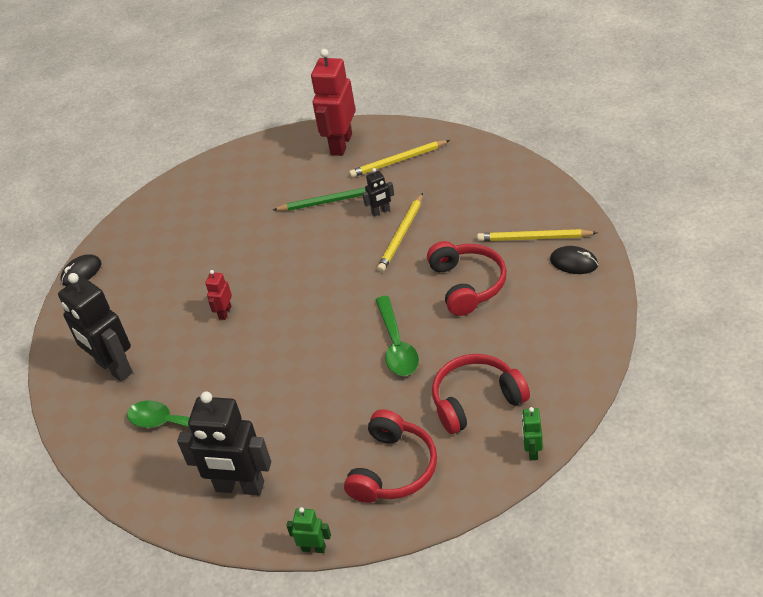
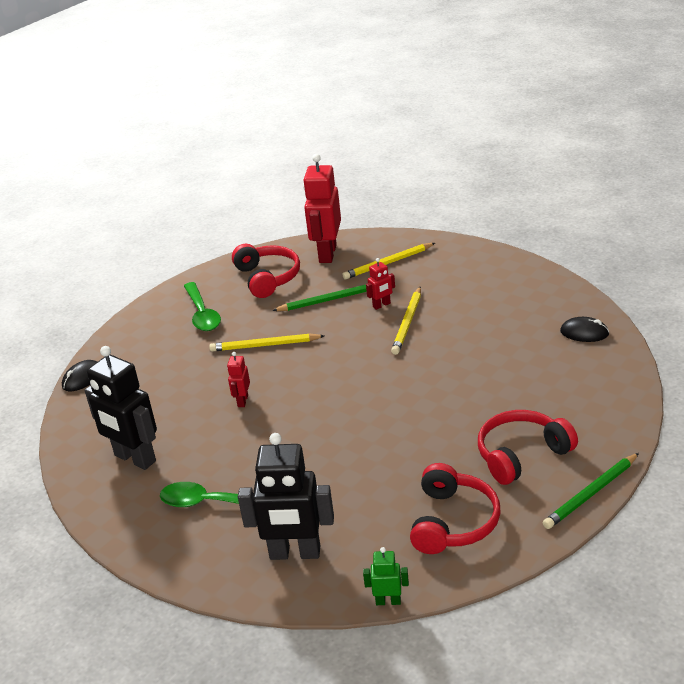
camera: 10 degrees left, 10 degrees down
black robot [362,168,394,217] -> red robot [366,258,395,310]
green spoon [376,296,419,376] -> green spoon moved to [184,282,221,331]
red headphones [427,241,507,316] -> red headphones moved to [232,244,300,298]
yellow pencil [477,229,597,241] -> yellow pencil moved to [209,334,324,352]
green robot [522,407,543,460] -> green pencil [543,453,639,529]

